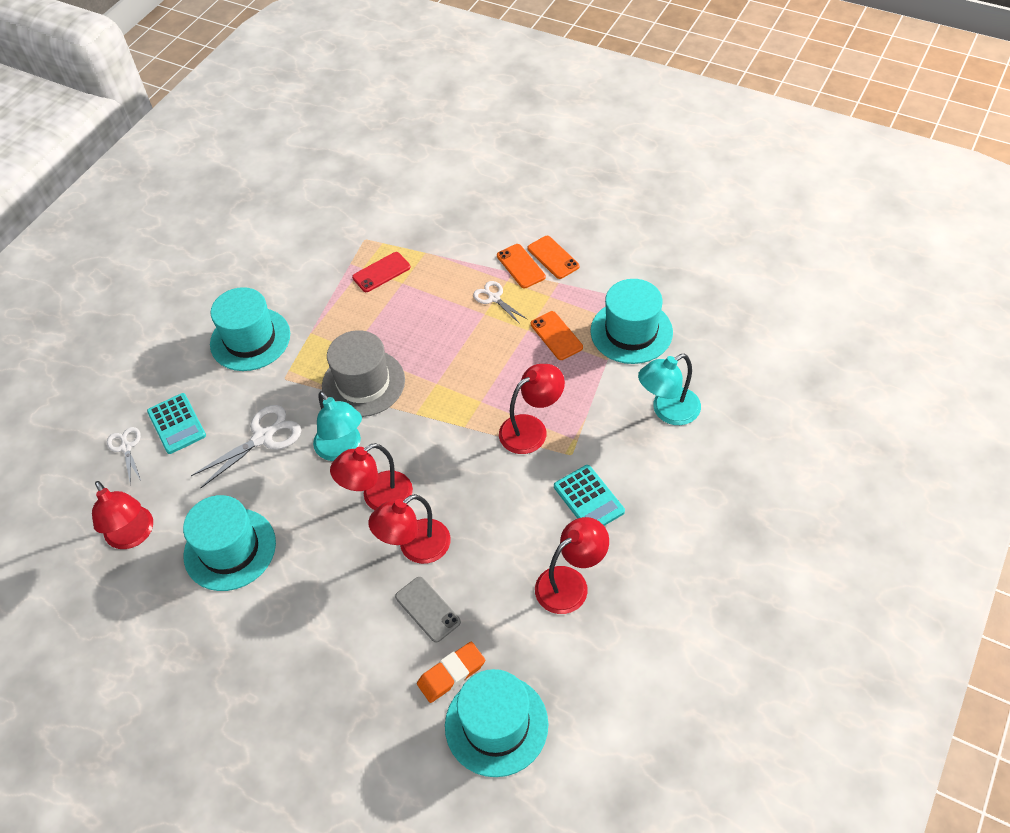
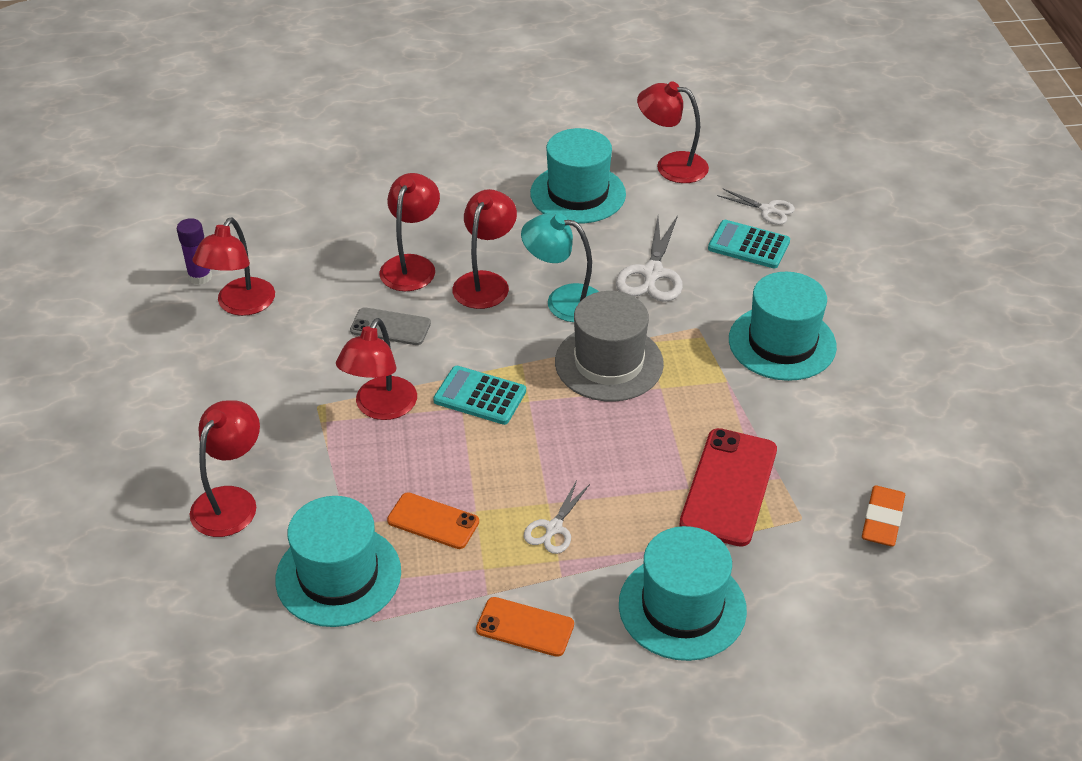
camera: 140 degrees right, 10 degrees down
red phone [352,252,411,292] -> red phone [679,428,777,547], size x1.67
grey phone [395,577,461,642] -> grey phone moved to [350,307,431,345]
orange eraser [417,642,485,703] -> orange eraser moved to [862,485,905,546]
turquoise hat [445,669,548,777] -> turquoise hat moved to [619,526,747,661]
white scissors [473,281,527,324] -> white scissors turned 105 degrees clockwise [524,480,590,554]
orange phone [497,244,546,288] -> none
turquoise calculator [554,465,625,526] -> turquoise calculator moved to [433,366,526,425]
turquoise lamp [638,354,701,425] -> red lamp [190,400,260,537]
none -> purple glue stick [177,218,212,285]

